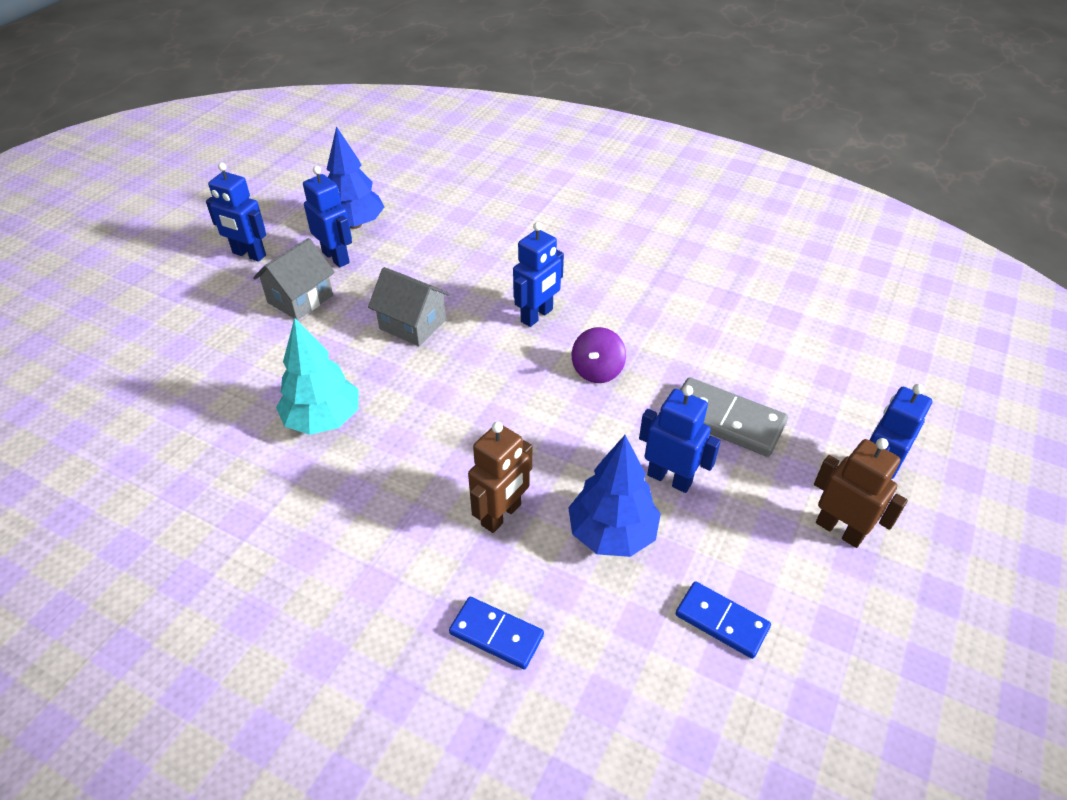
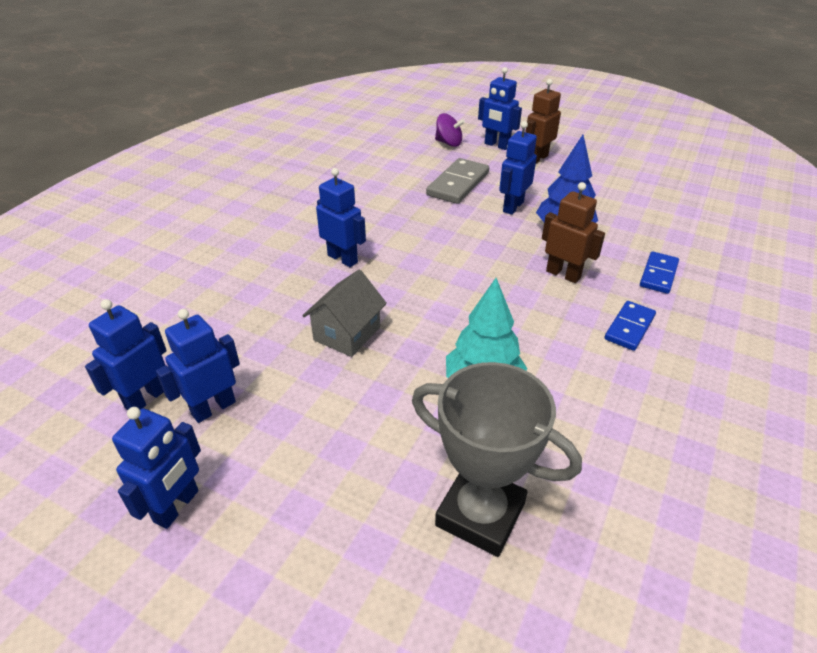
camera: 90 degrees left, 5 degrees down
grey house [253,238,335,320] -> none
blue tree [326,126,384,229] -> blue robot [85,299,167,410]
purple spinning top [571,327,626,383] -> purple spinning top moved to [435,113,465,147]
blue domino [676,581,771,659] -> blue domino moved to [604,301,656,351]
none -> grey trophy [412,362,582,557]

